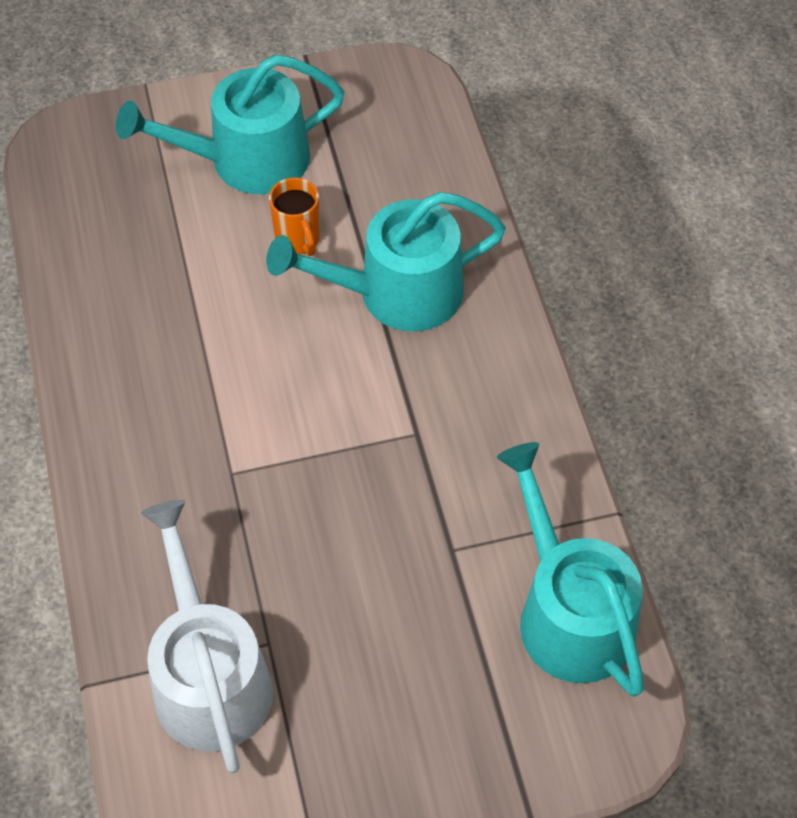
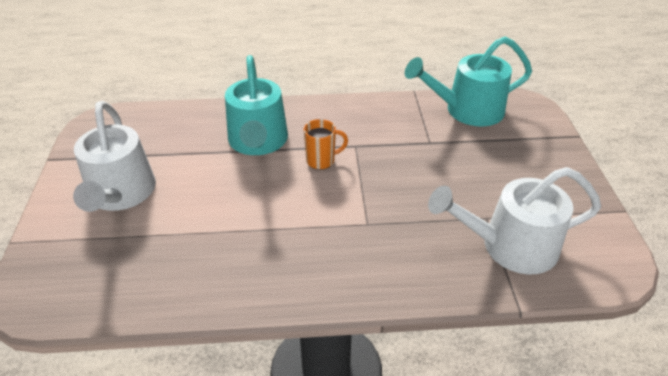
camera: 80 degrees left, 15 degrees down
turquoise watering can [116,55,345,194] -> white watering can [73,101,156,212]
orange mug [269,177,320,256] -> orange mug moved to [304,119,348,170]

